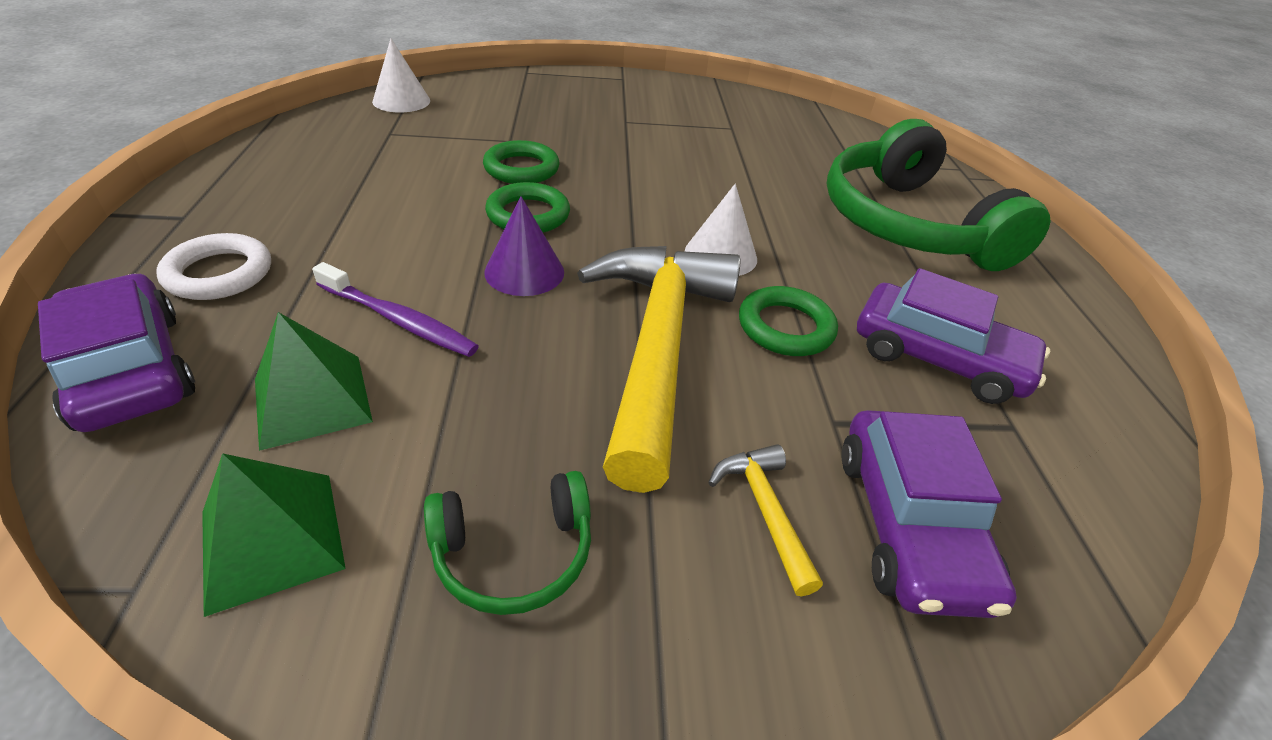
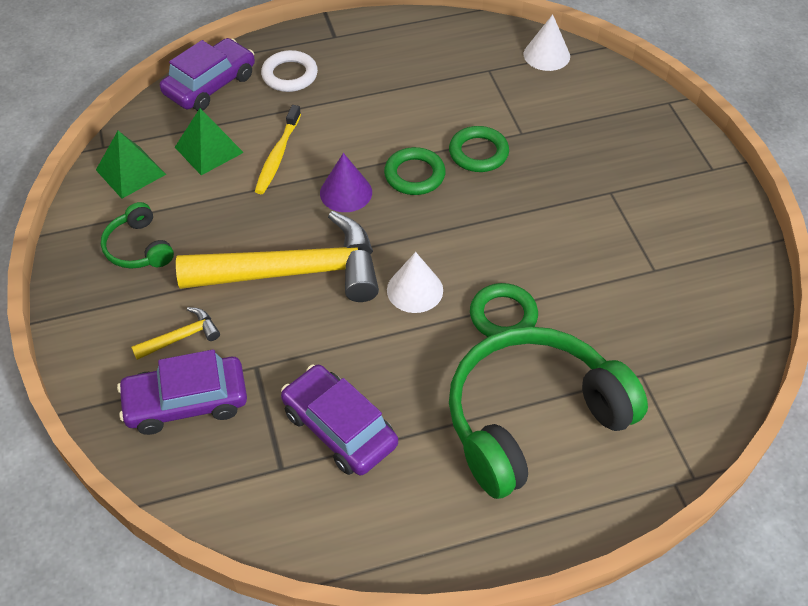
camera: 80 degrees right, 10 degrees up
purple toothbrush [312,262,479,357] -> yellow toothbrush [255,105,301,194]
green ring [739,286,838,356] -> green ring moved to [470,283,538,337]
purple car [857,268,1050,404] -> purple car turned 120 degrees clockwise [281,365,398,475]

